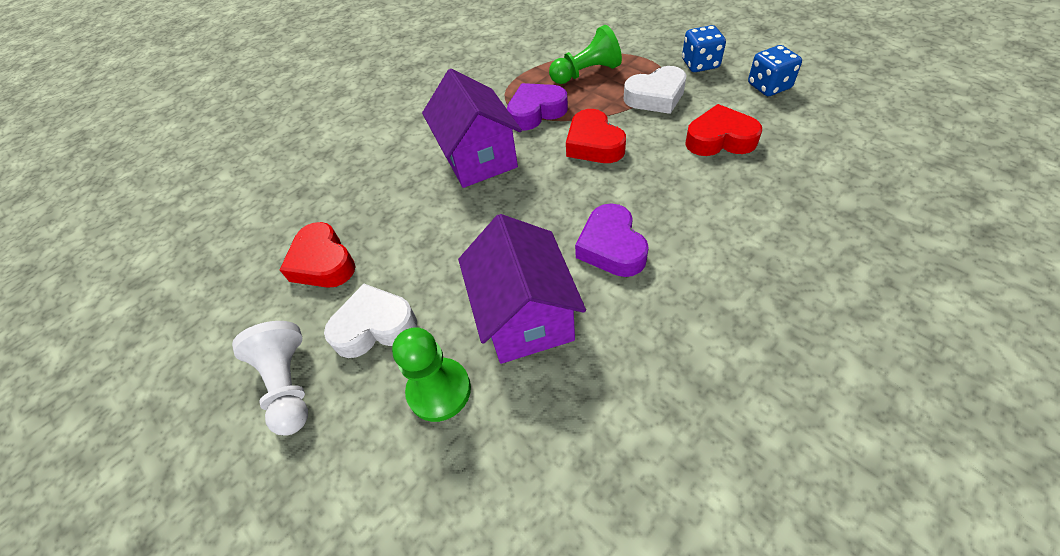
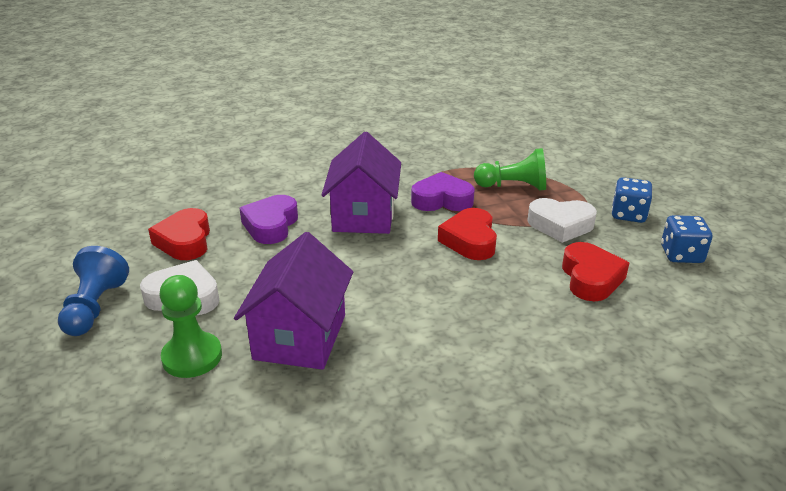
camera: 20 degrees right, 20 degrees down
white pawn [232,321,308,436] -> blue pawn [58,246,129,336]
purple heart [575,203,649,277] -> purple heart moved to [239,195,298,244]
red heart [685,104,762,156] -> red heart turned 60 degrees clockwise [562,242,629,301]

